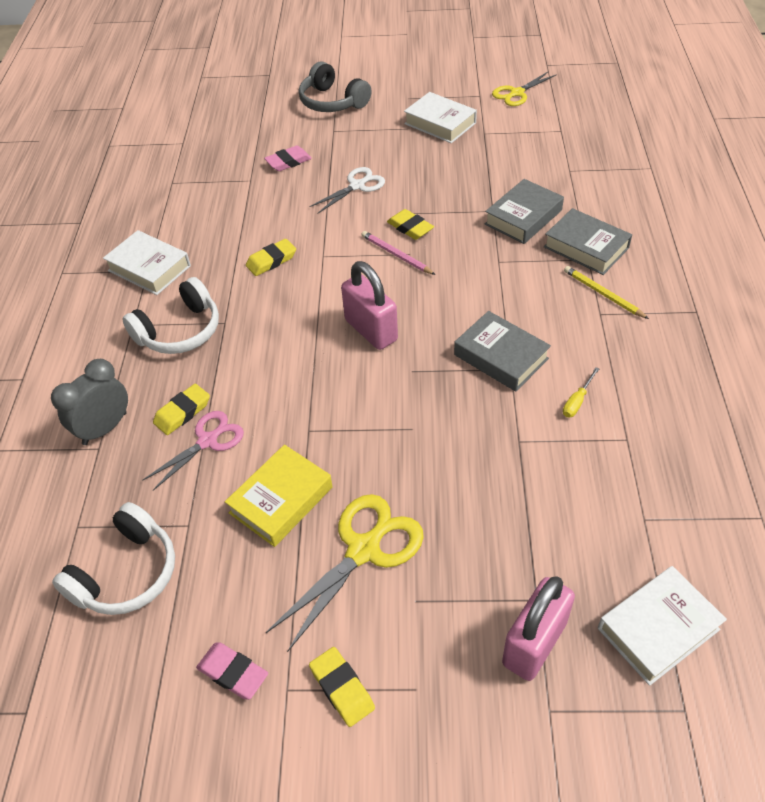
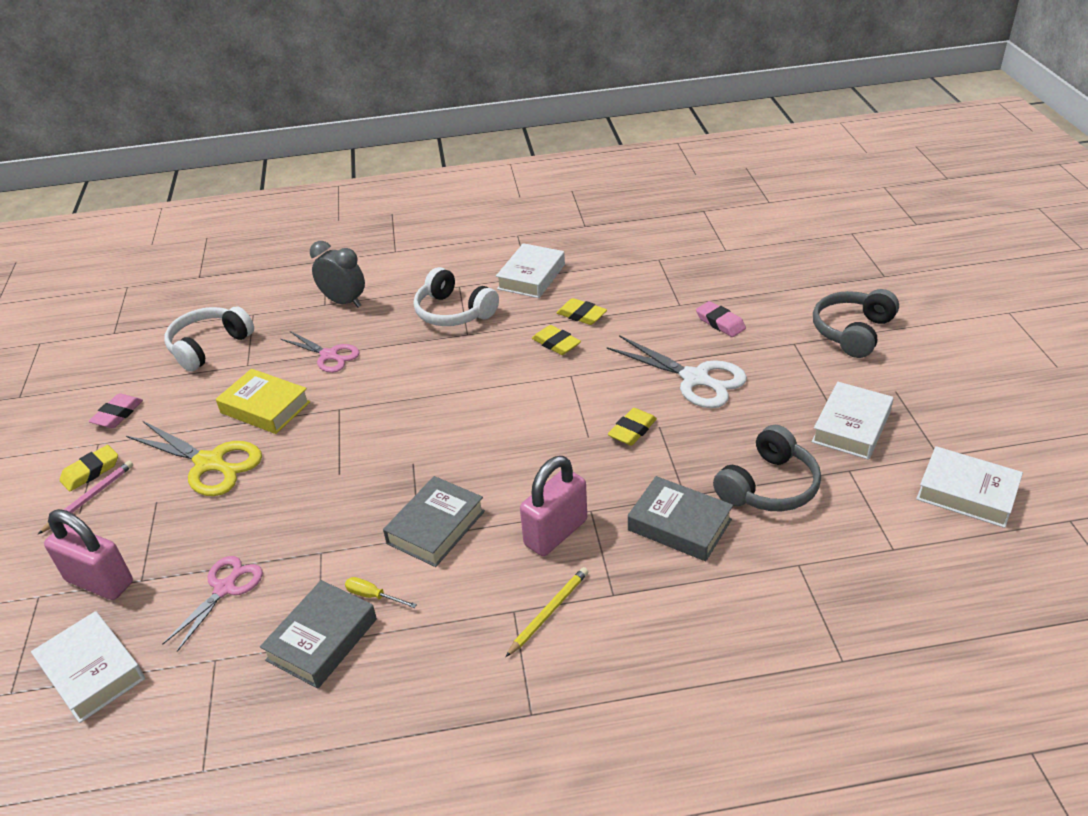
camera: 80 degrees right, 10 degrees down
white headphones [52,502,175,615] -> white headphones turned 105 degrees clockwise [164,306,254,372]
yellow eraser [153,384,210,435] -> yellow eraser moved to [557,298,607,325]
white scissors [309,167,385,213] -> white scissors [607,335,747,408], size x1.53
pink padlock [341,261,398,350] -> pink padlock moved to [520,456,587,556]
pink pencil [361,231,435,275] -> pink pencil moved to [38,461,133,534]
yellow scissors [492,71,557,106] -> white book [916,446,1023,528]
grey book [544,208,632,275] -> grey book moved to [260,580,377,689]
none -> pink scissors [162,556,263,652]
none -> grey headphones [713,425,821,511]

